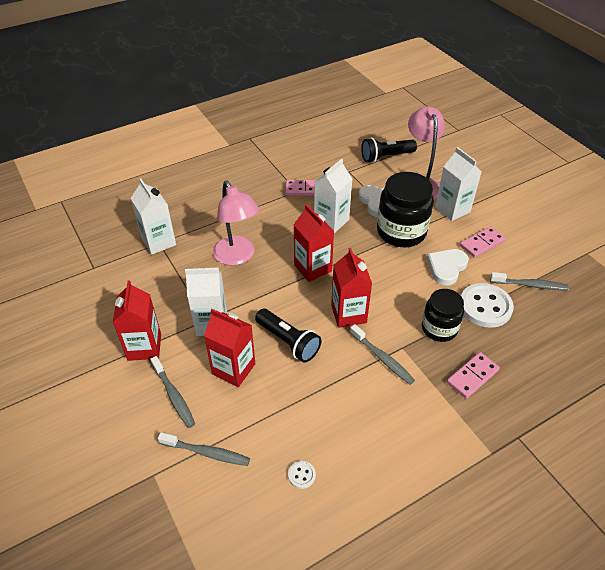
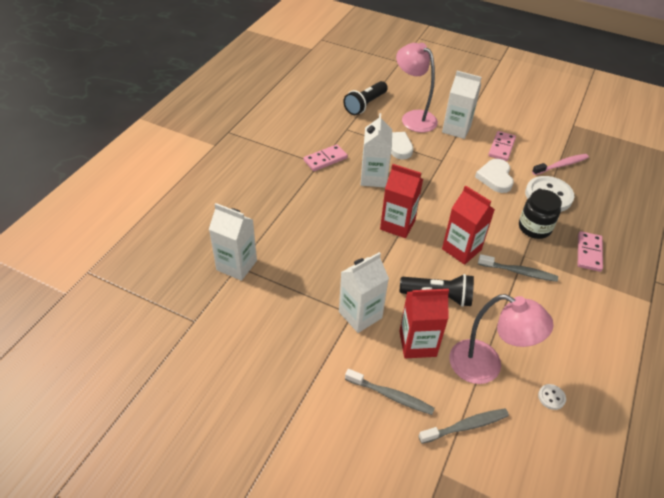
camera: 35 degrees left, 0 degrees up
red carton [113,280,161,361] -> none
pink lamp [213,181,259,265] -> pink lamp moved to [449,294,554,384]
black jar [377,172,434,247] -> none
grey toothbrush [490,272,569,290] -> pink toothbrush [532,154,589,175]

